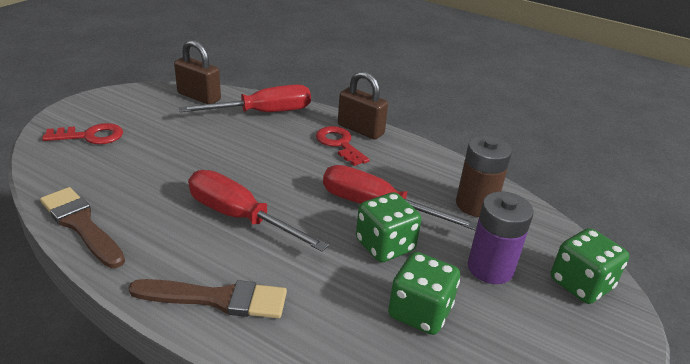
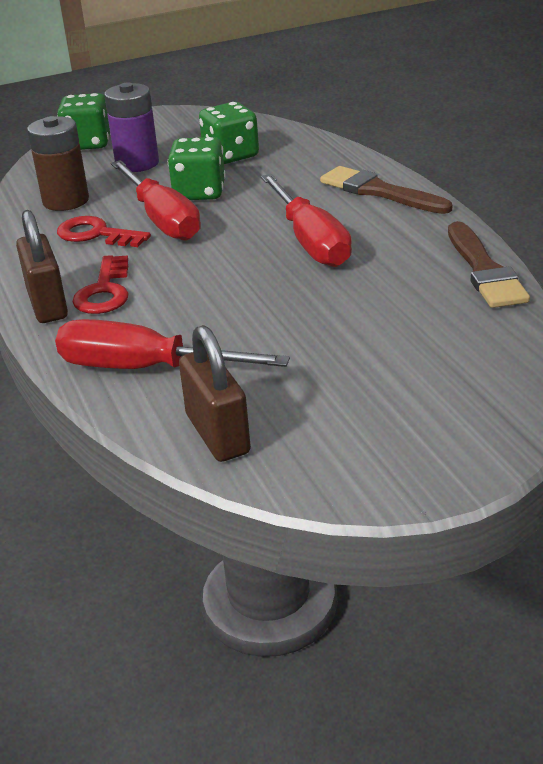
camera: 140 degrees left, 0 degrees up
red key [42,123,123,144] -> red key moved to [57,216,151,247]

